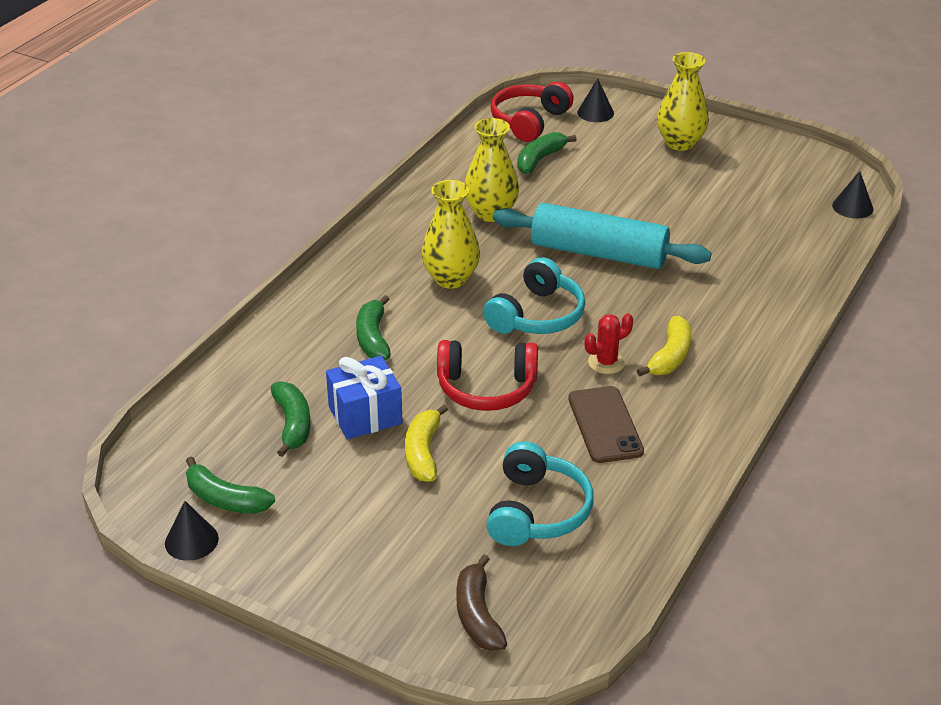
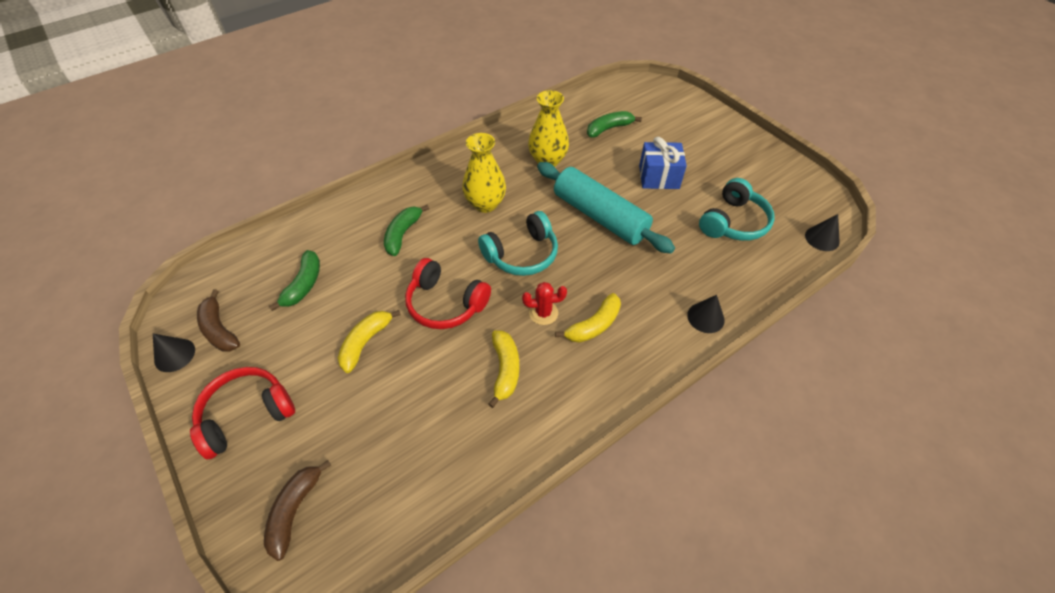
camera: 25 degrees right, 15 degrees up
green banana [186,456,275,514] -> brown banana [197,290,240,351]
blue gift [326,356,403,440] -> blue gift moved to [639,137,687,189]
turquoise headphones [487,441,594,546] -> turquoise headphones moved to [699,178,774,241]
red headphones [491,82,574,142] -> red headphones moved to [190,367,295,459]
brown phone [568,386,644,463] -> yellow banana [488,330,519,408]
black cone [577,79,614,122] -> black cone moved to [687,295,725,333]
yellow vase [657,52,709,151] -> none

